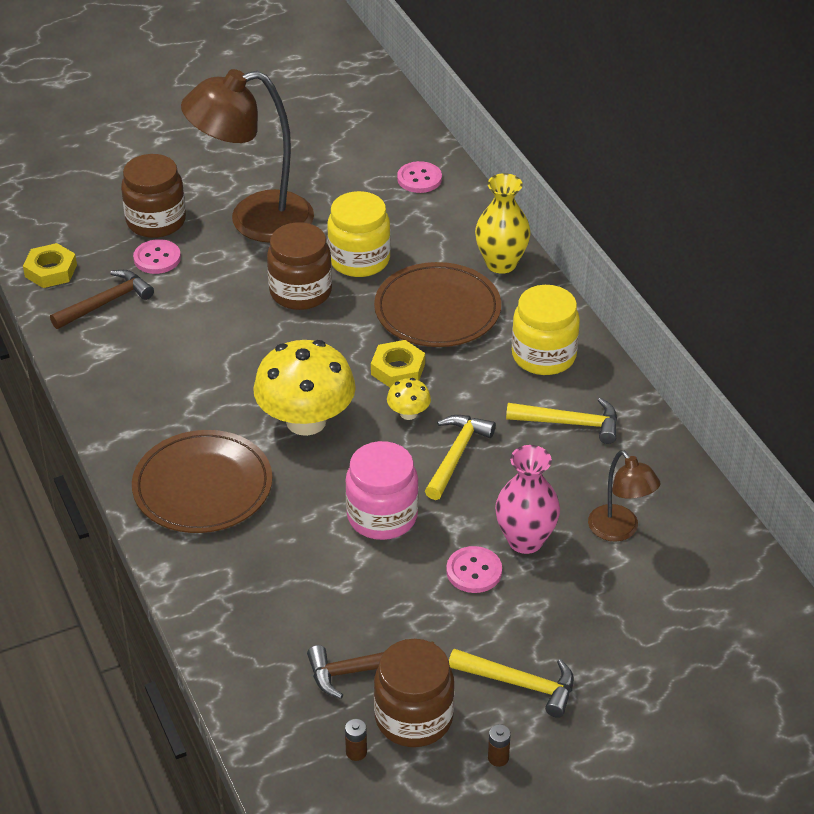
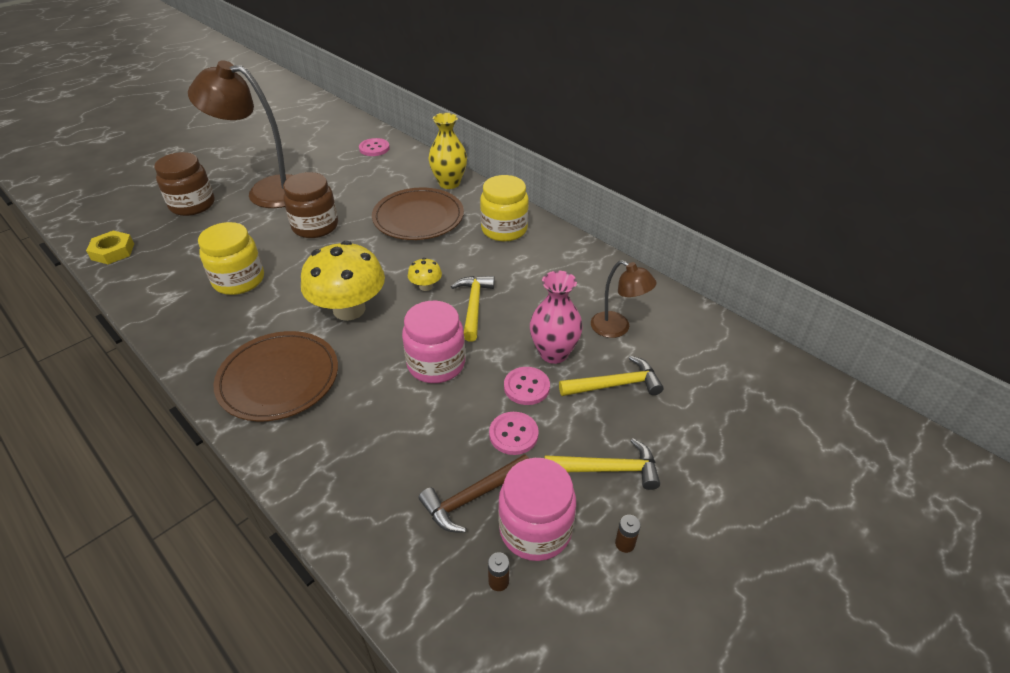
camera: 20 degrees left, 0 degrees up
brown hammer [50,270,154,329] -> none
pink button [133,239,181,274] -> pink button moved to [489,412,539,455]
brown lamp [181,69,314,243] -> brown lamp turned 45 degrees clockwise [188,60,293,208]
yellow jar [327,191,391,277] -> yellow jar moved to [198,222,264,295]
yellow nut [371,340,425,388] -> none
brown jar [374,639,455,747] -> pink jar [498,458,576,561]
yellow hammer [506,398,617,444] -> yellow hammer moved to [559,356,664,396]

